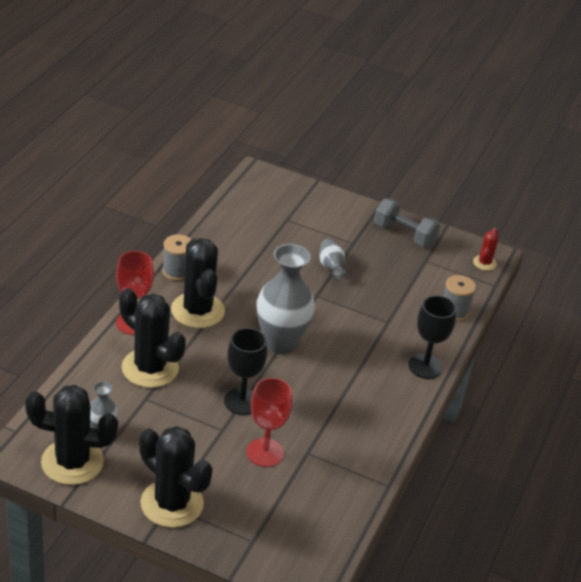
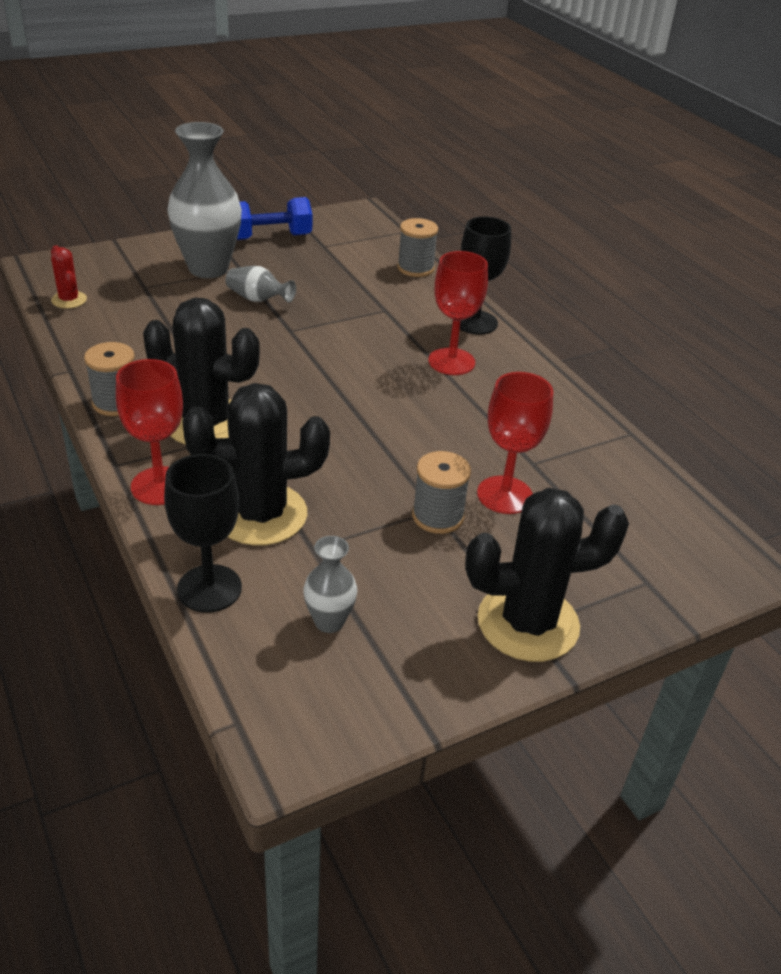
camera: 50 degrees left, 0 degrees up
black cactus [25,385,118,485] -> none
black goblet [224,328,267,415] -> black goblet moved to [164,454,242,613]
grey vase [257,244,315,354] -> grey vase moved to [167,122,242,278]
grey dumbbell [374,199,440,247] -> blue dumbbell [237,197,312,240]
red cactus [473,228,498,271] -> red cactus moved to [51,245,87,309]
none -> grey spool [412,451,471,534]
none -> red goblet [428,251,488,375]

